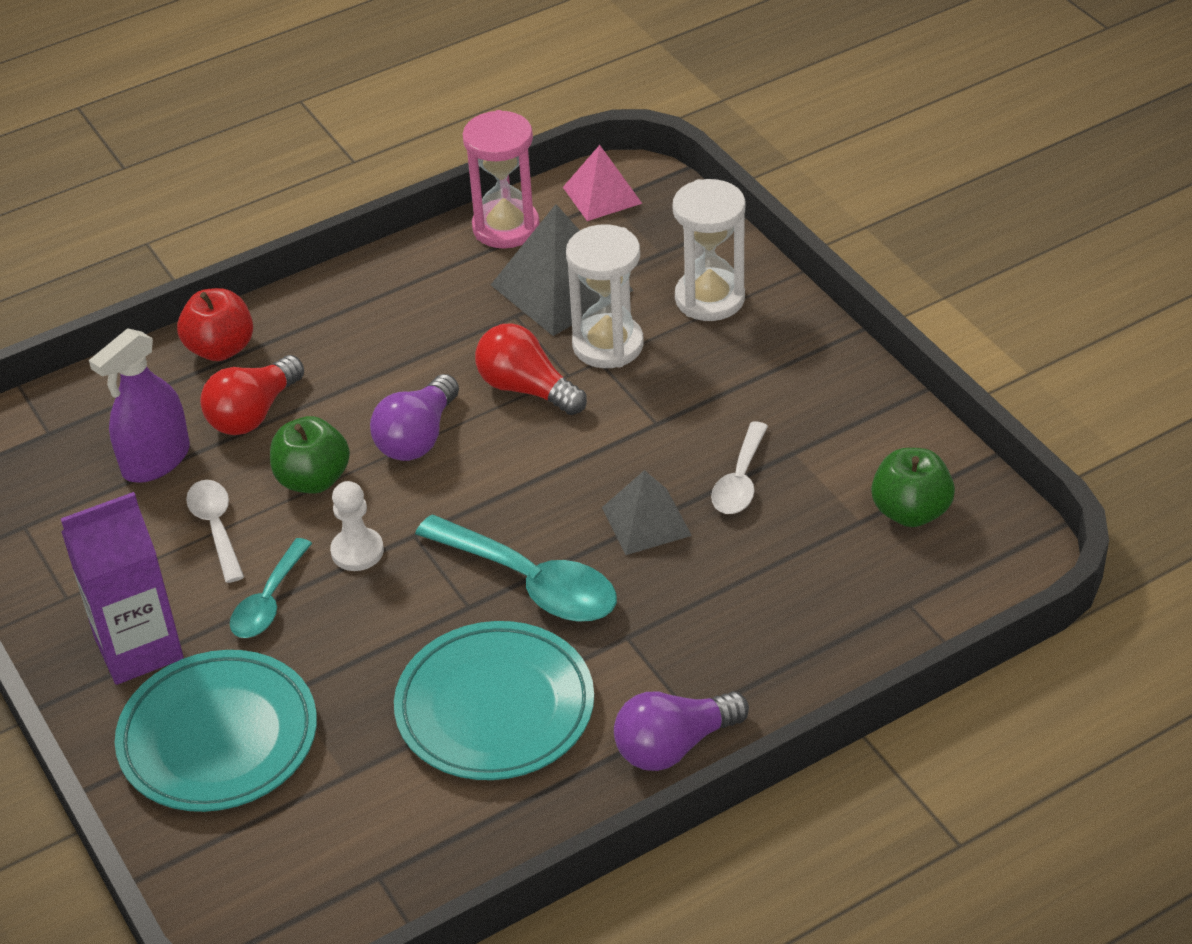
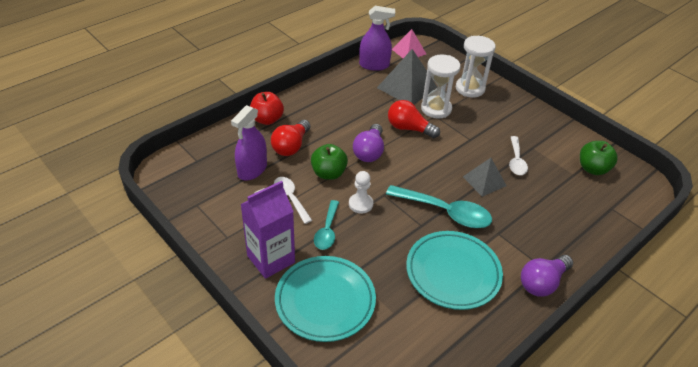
camera: 15 degrees left, 0 degrees up
pink hourglass [463,110,540,248] -> purple spray bottle [359,6,395,71]

